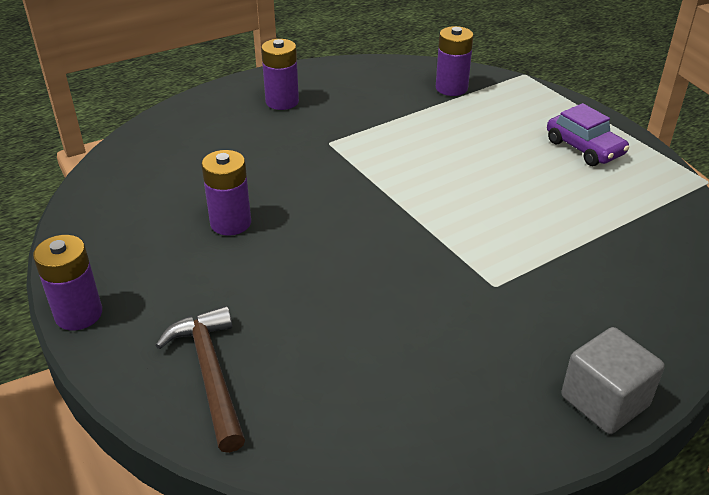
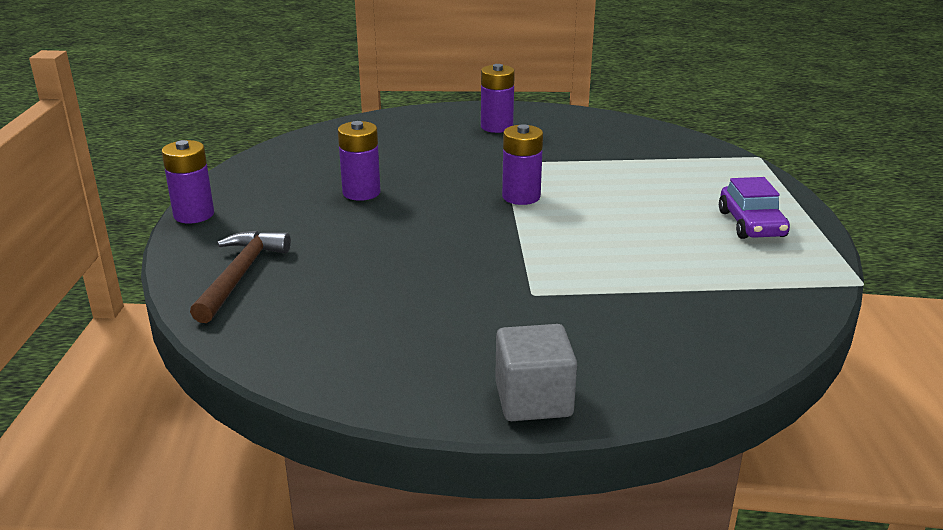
camera: 30 degrees right, 10 degrees down
purple battery [436,26,474,96] -> purple battery moved to [502,124,543,205]

